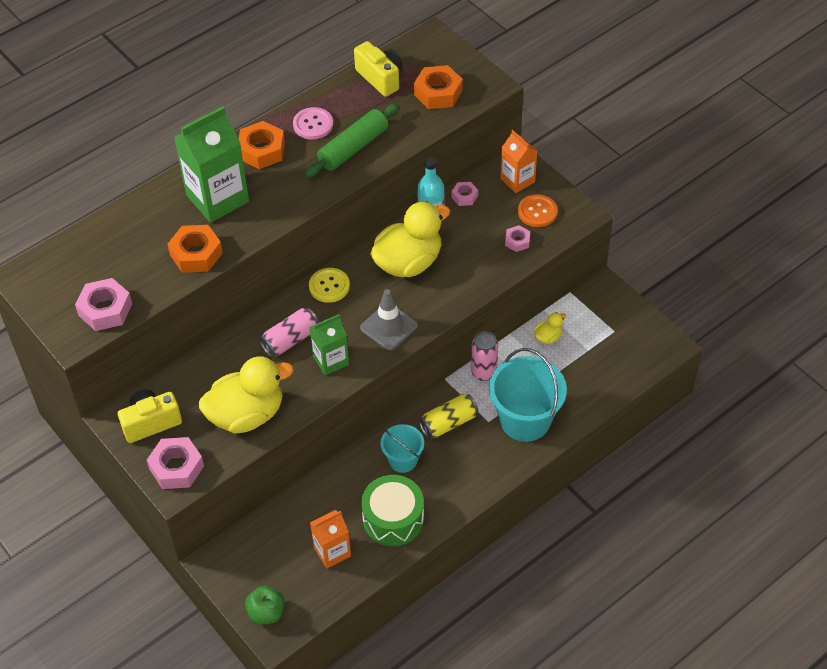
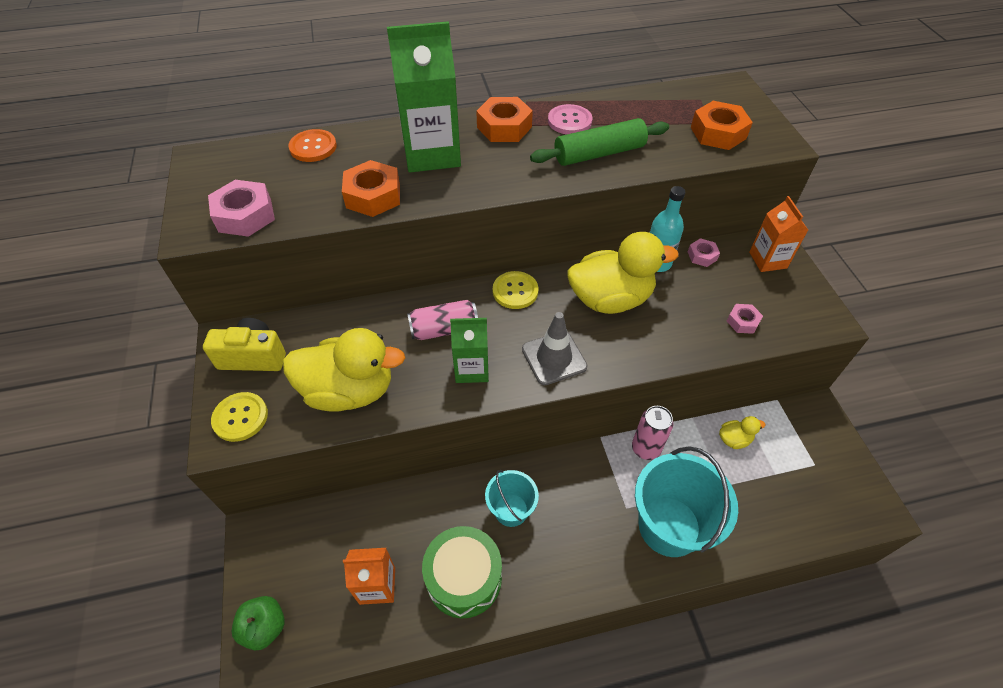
camera: 25 degrees right, 0 degrees up
pink nut [147,437,204,489] -> yellow button [211,392,268,442]
yellow camera [354,41,402,97] -> none
yellow can [419,394,478,439] -> none
orange button [518,195,558,227] -> orange button moved to [289,129,337,162]

